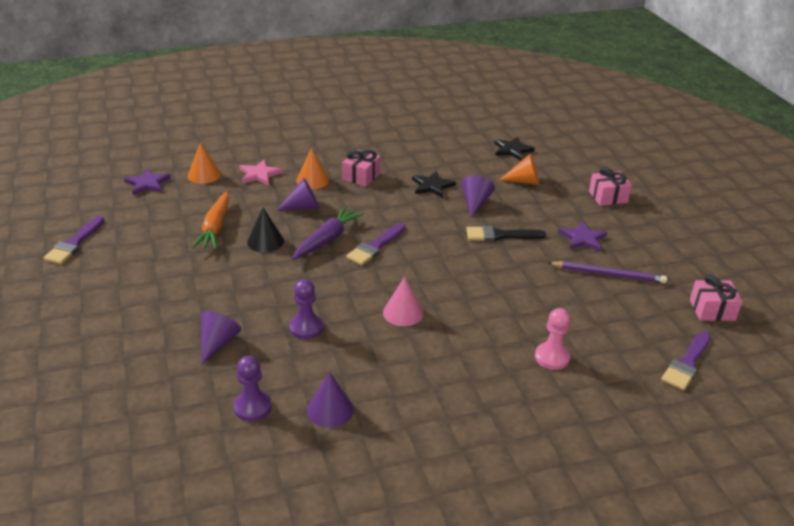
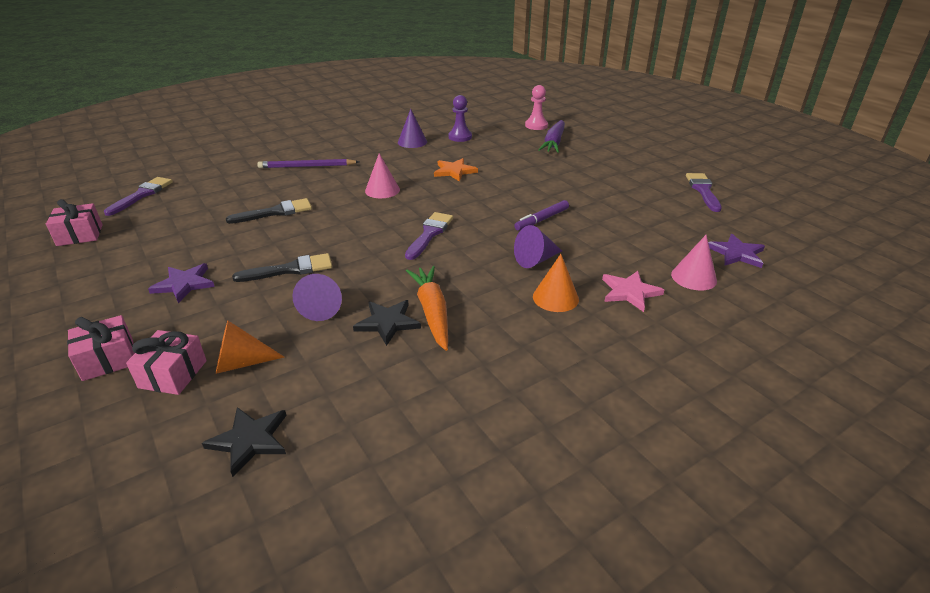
camera: 165 degrees right, 0 degrees up
orange cone [188,143,221,184] -> pink cone [671,235,717,291]
orange carrot [192,192,229,249] -> orange carrot moved to [406,266,448,351]
purple cone [201,311,241,365] -> none
black cone [247,207,284,252] -> purple marker [514,200,569,231]
purple pawn [289,279,323,339] -> orange star [434,158,478,182]
purple carrot [292,207,364,260] -> purple carrot moved to [538,120,565,153]
pink gift [342,149,381,187] -> pink gift moved to [126,330,207,395]
pink pawn [535,308,570,370] -> pink pawn moved to [525,85,548,130]
purple pencil [548,261,667,283] -> purple pencil moved to [257,159,359,168]
none -> black brush [226,198,312,224]

